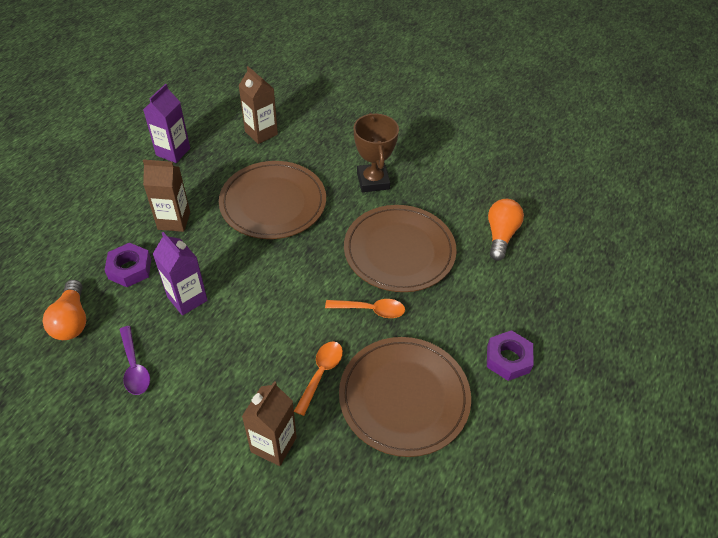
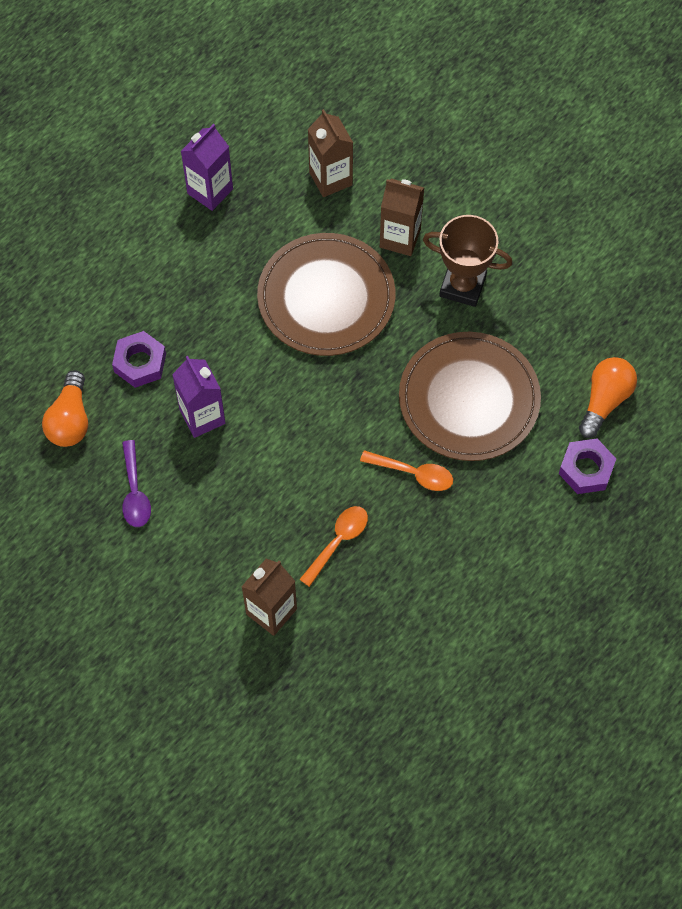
camera: 15 degrees right, 15 degrees up
brown carton [143,159,190,232] -> brown carton moved to [380,179,424,256]
brown plate [339,337,471,457] -> none
brown trophy [354,113,399,192] -> brown trophy turned 75 degrees counterclockwise [423,215,513,307]
purple nut [487,330,534,381] -> purple nut moved to [559,438,616,494]

